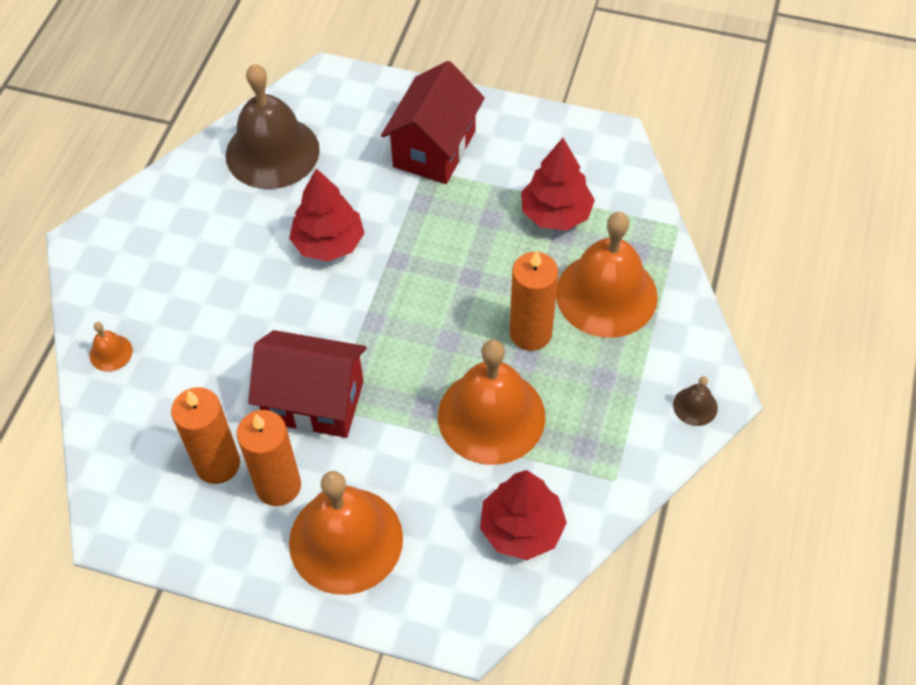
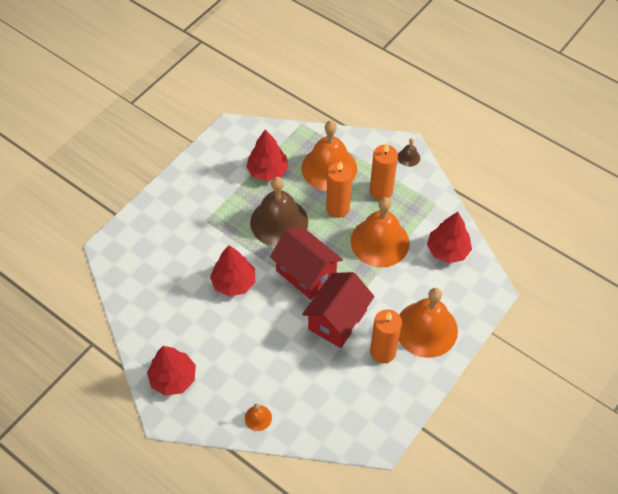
camera: 70 degrees left, 0 degrees up
orange candle [171,387,240,484] -> orange candle moved to [370,144,398,200]
brown bell [226,64,320,189] -> brown bell moved to [250,177,308,247]
red house [381,61,485,184] -> red house moved to [270,227,343,300]
none -> red tree [147,346,196,396]

